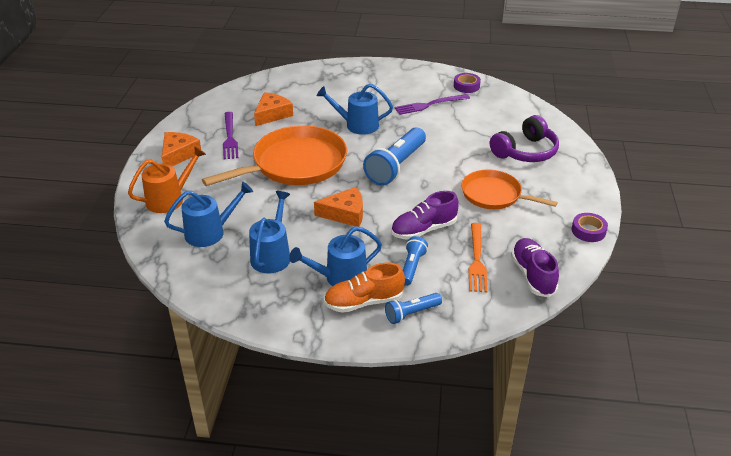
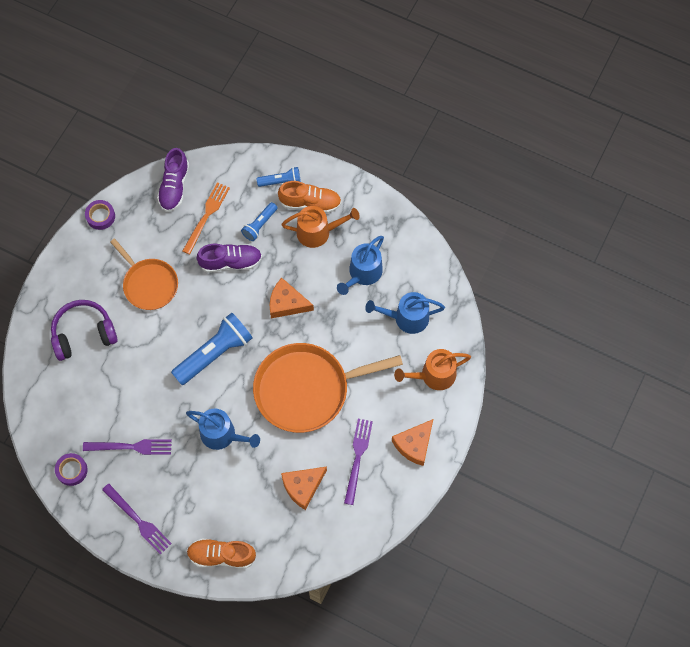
camera: 160 degrees left, 30 degrees up
blue watering can [289,226,382,286] -> orange watering can [282,206,360,248]
none -> purple fork [102,484,172,555]
none -> orange shoe [187,538,256,568]

